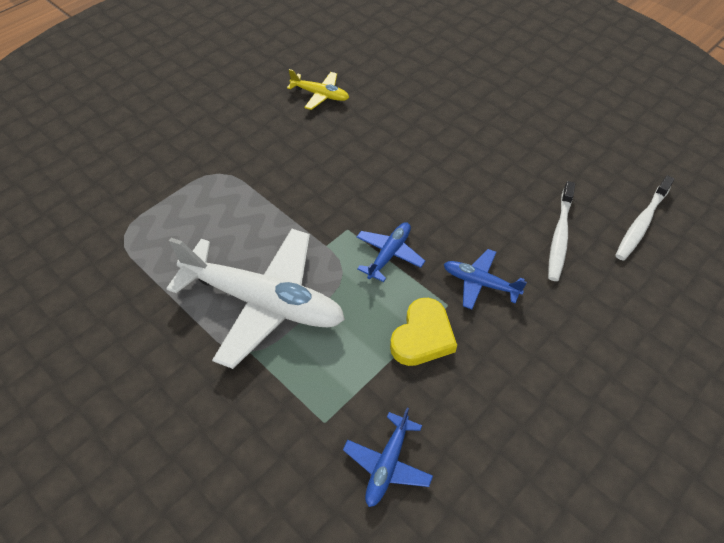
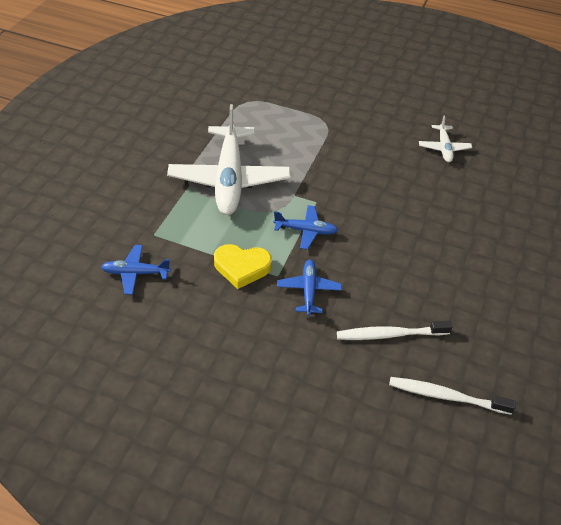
camera: 65 degrees right, 5 degrees down
yellow plane [287,69,349,110] -> white plane [419,116,472,162]

